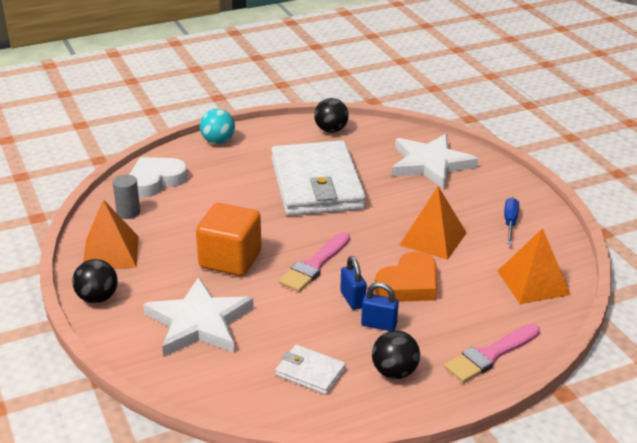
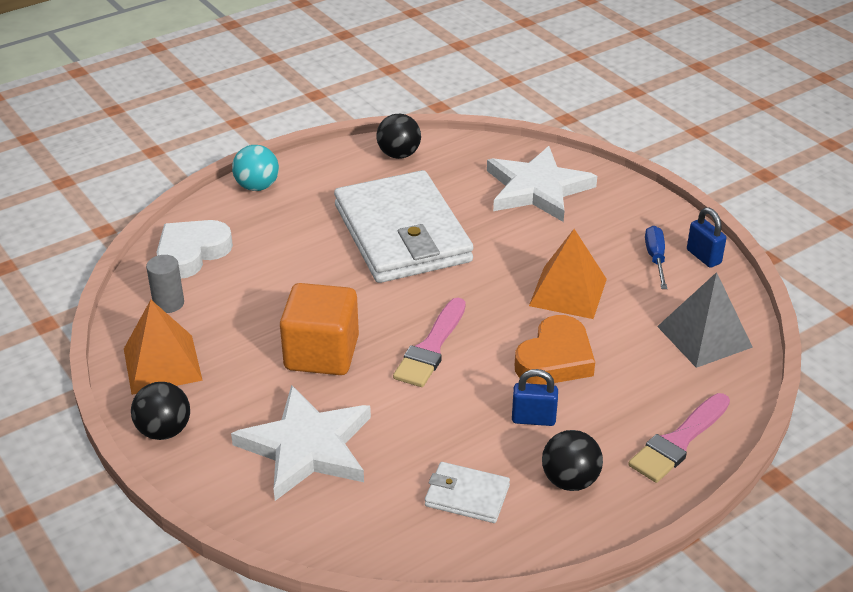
camera: 10 degrees left, 5 degrees up
blue padlock [340,256,367,310] -> blue padlock moved to [687,207,726,268]
orange pyramid [498,228,571,304] -> grey pyramid [657,272,753,368]

